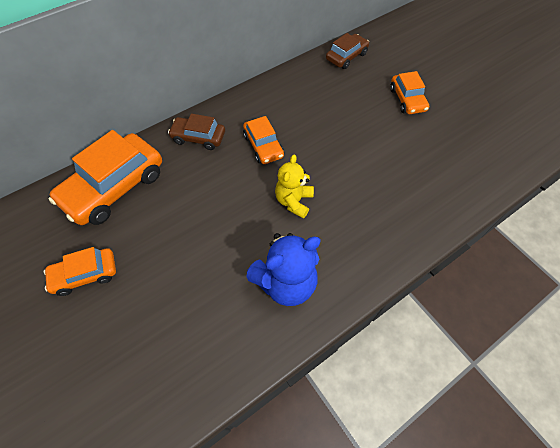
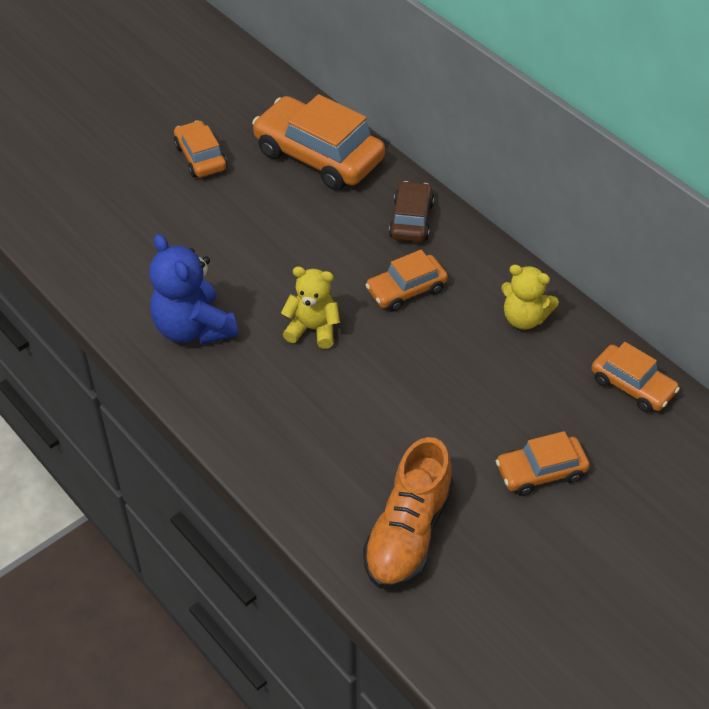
camera: 85 degrees right, 10 degrees down
brown car [326,33,369,69] -> orange car [591,342,680,413]
none -> orange shoe [363,437,453,589]
none -> yellow teddy bear [501,265,559,330]

